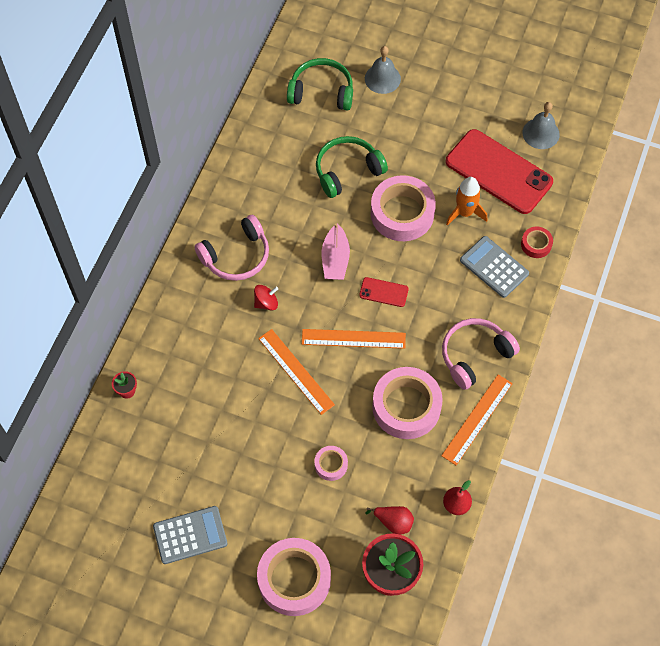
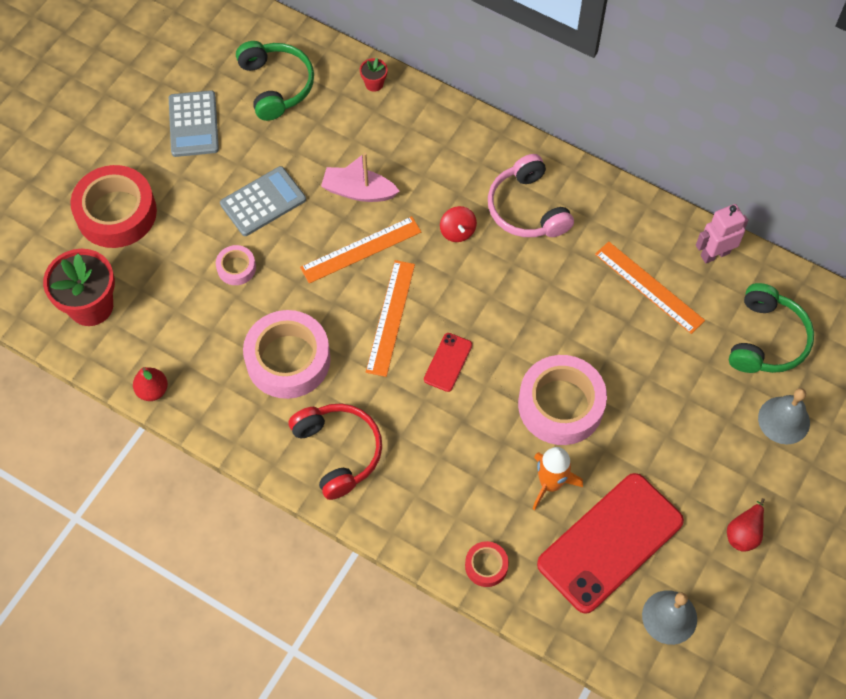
camera: 100 degrees right, 0 degrees up
pink tape [257,538,331,616] -> red tape [70,165,157,248]
green headphones [316,136,388,198] -> green headphones moved to [236,41,314,121]
pink boat [322,223,350,280] -> pink boat moved to [321,153,400,202]
red pear [366,506,414,535] -> red pear moved to [727,498,765,552]
orange ruler [441,374,513,465] -> orange ruler moved to [595,241,705,334]
pink headphones [442,318,520,390] -> red headphones [289,403,382,500]
grey calculator [460,236,529,298] -> grey calculator moved to [220,166,306,236]
none -> pink robot [696,204,748,263]

